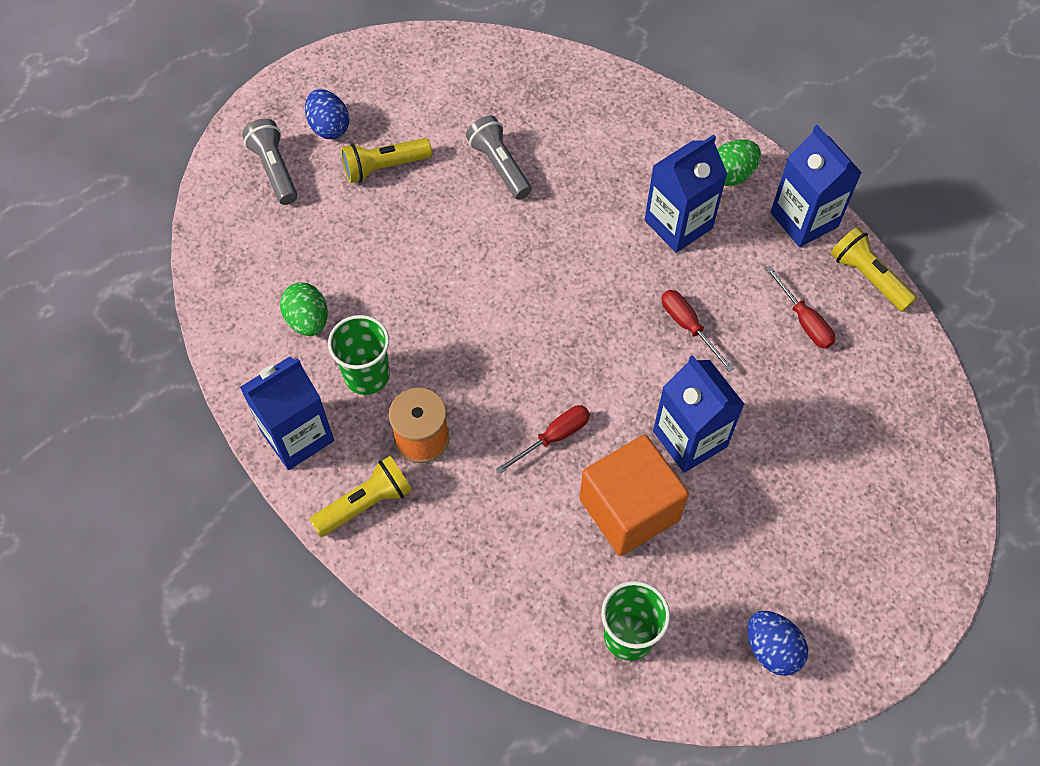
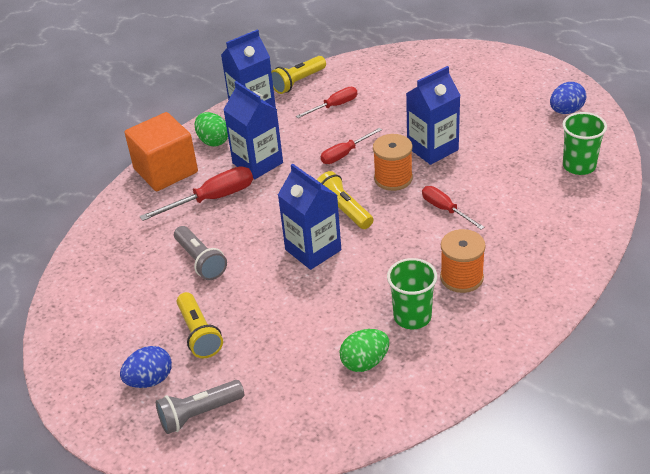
camera: 90 degrees left, 20 degrees down
blue carton [240,357,334,470] -> blue carton moved to [278,163,341,270]
yellow flashlight [309,456,412,537] -> yellow flashlight moved to [317,171,373,229]
grey flashlight [466,116,532,200] -> grey flashlight turned 90 degrees counterclockwise [174,226,227,280]
orange cube [579,435,689,556] -> orange cube moved to [125,112,198,191]
none -> red screwdriver [140,166,253,221]
none -> orange spool [373,134,413,191]

